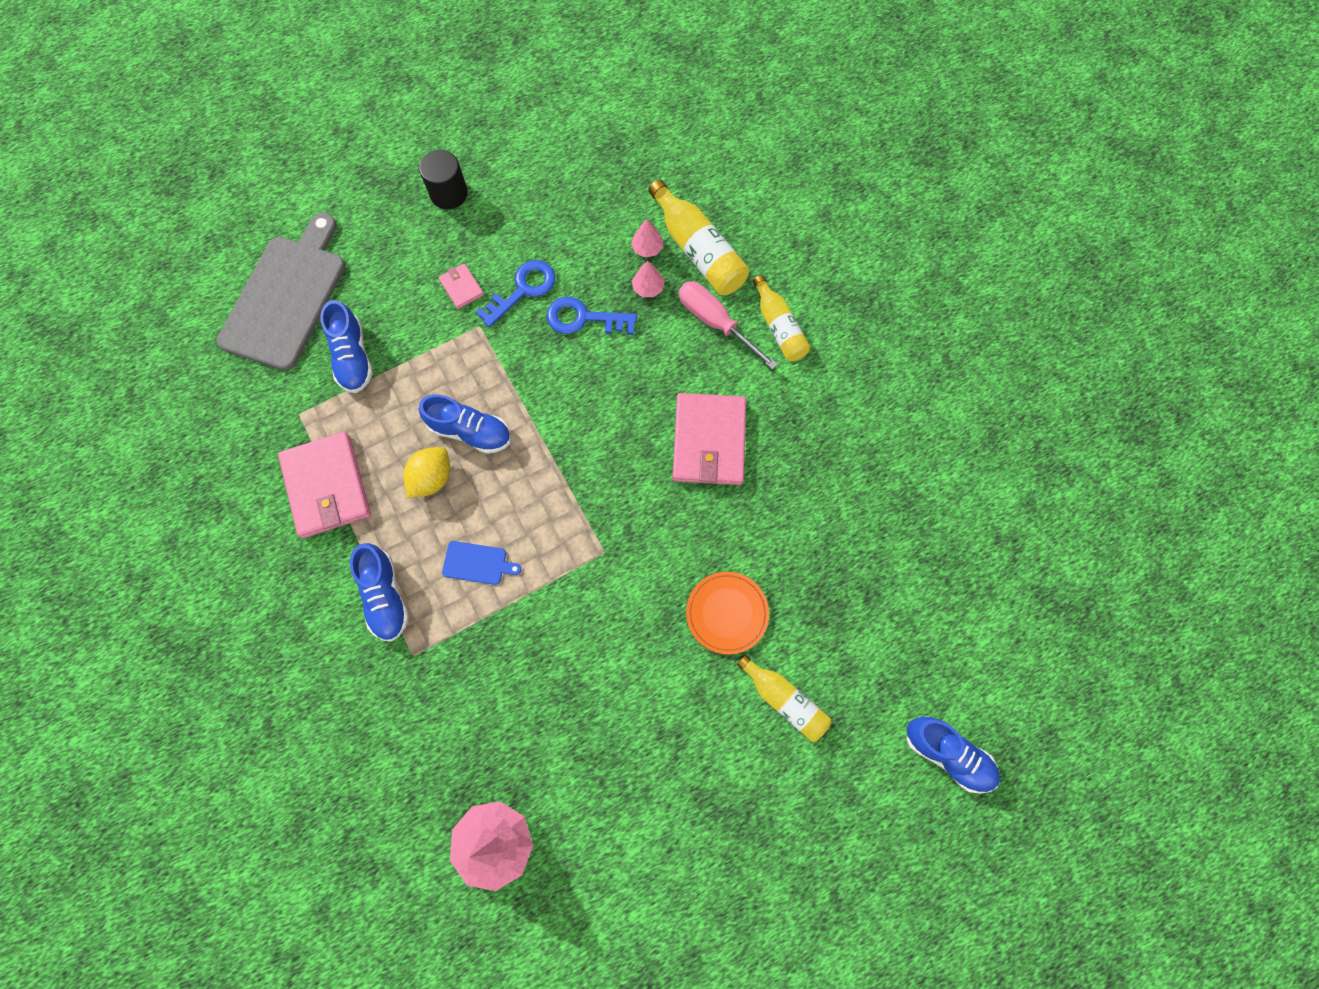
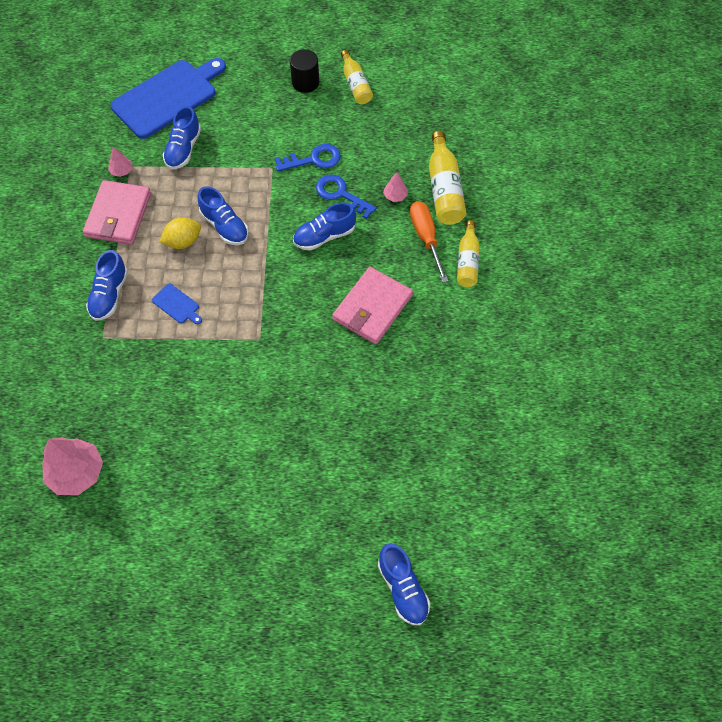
camera: 30 degrees right, 10 degrees down
grey cutting board [217,212,345,371] -> blue cutting board [110,58,226,139]
pink wallet [438,263,484,309] -> none
pink tree [631,220,663,258] -> pink tree moved to [108,147,133,177]
pink screwdriver [679,281,778,370] -> orange screwdriver [410,201,448,283]
orange plate [686,572,769,655] -> none
yellow bottle [737,655,831,742] -> yellow bottle moved to [341,50,373,104]
none -> blue shoe [293,202,356,251]

